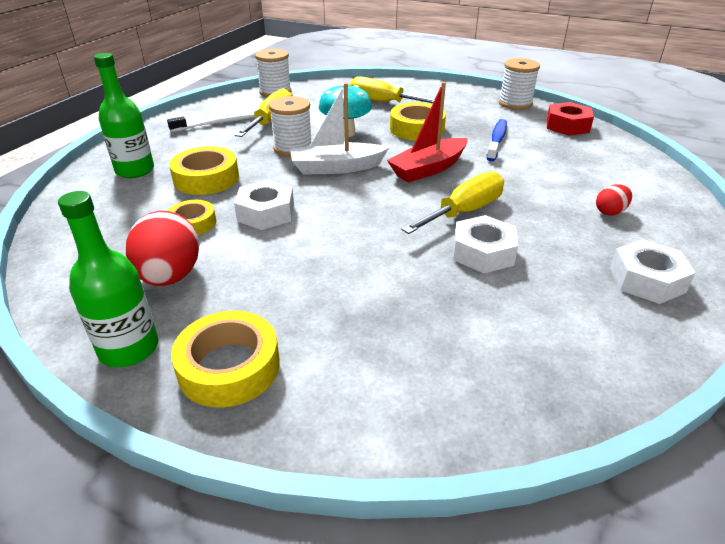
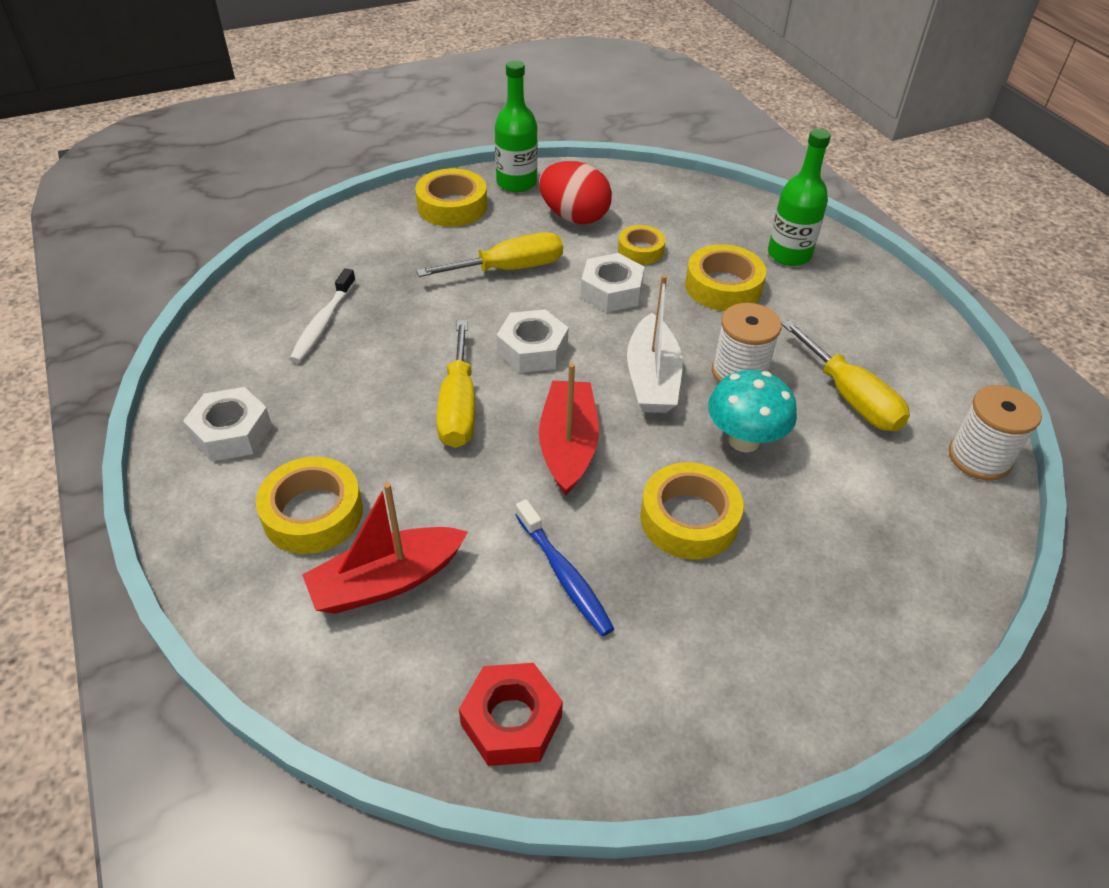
camera: 130 degrees right, 10 degrees up
white toothbrush [167,111,255,132] -> white toothbrush moved to [289,268,356,363]
white boat [290,83,389,175] -> white boat turned 150 degrees clockwise [627,275,683,413]
yellow screwdriver [350,76,435,103] -> yellow screwdriver moved to [416,232,563,277]
white nut [453,215,518,273] -> white nut moved to [497,309,569,373]
white spool [499,58,540,110] -> none
red egg [596,184,632,216] -> yellow tape [256,457,363,554]
none -> red boat [302,482,468,614]

